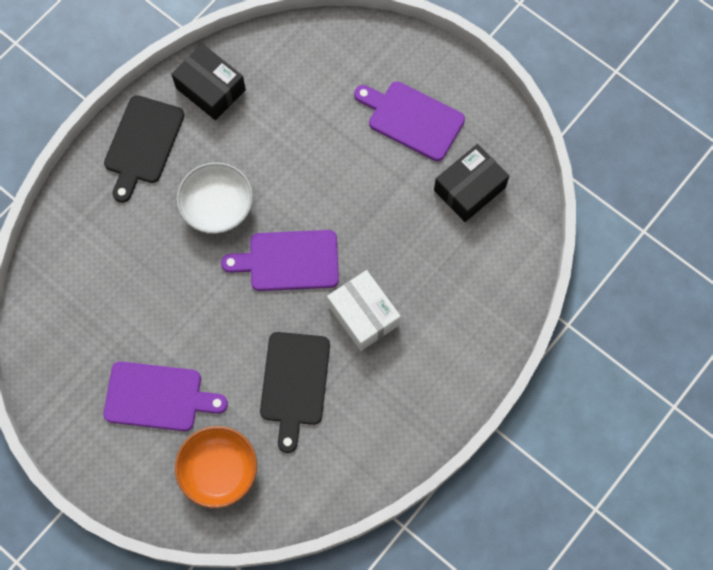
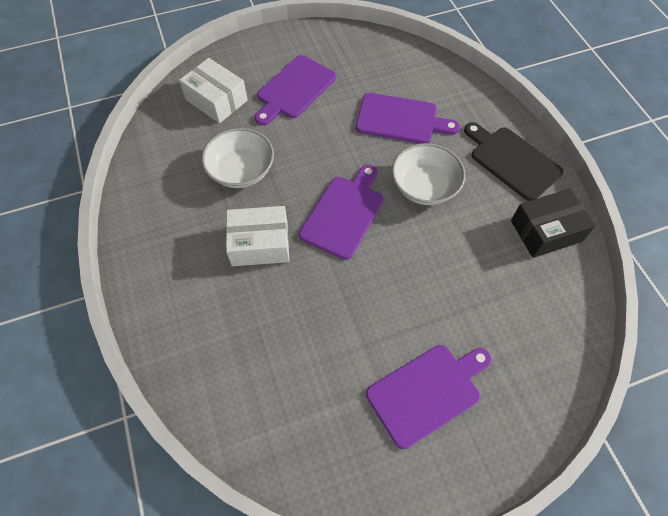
camera: 120 degrees right, 10 degrees down
orange bowl [175,426,257,508] -> white box [179,58,248,123]
black cutting board [260,332,330,453] -> white bowl [202,128,274,188]
black box [434,144,509,222] -> none
none -> purple cutting board [356,93,460,144]

